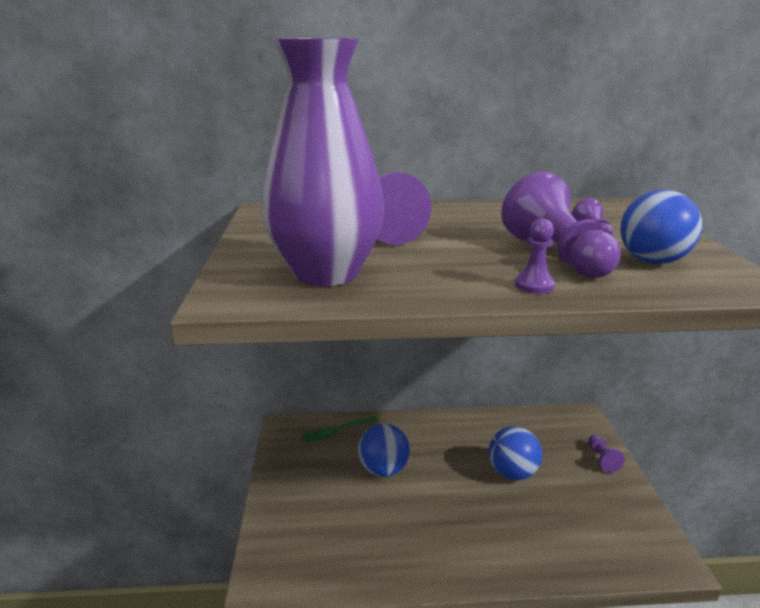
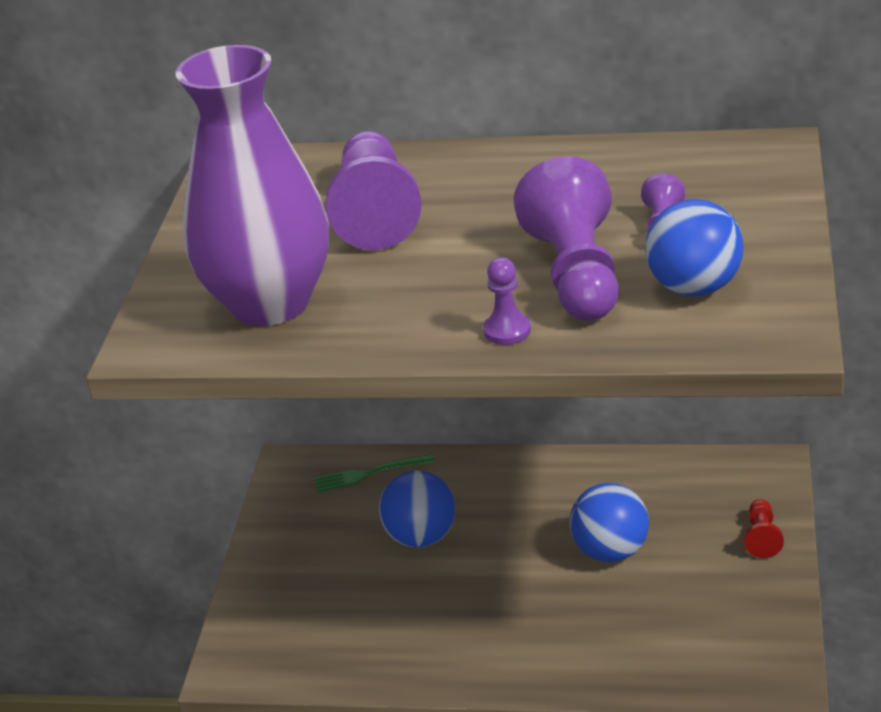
camera: 15 degrees right, 10 degrees up
purple pawn [588,435,625,473] -> red pawn [744,499,784,558]

